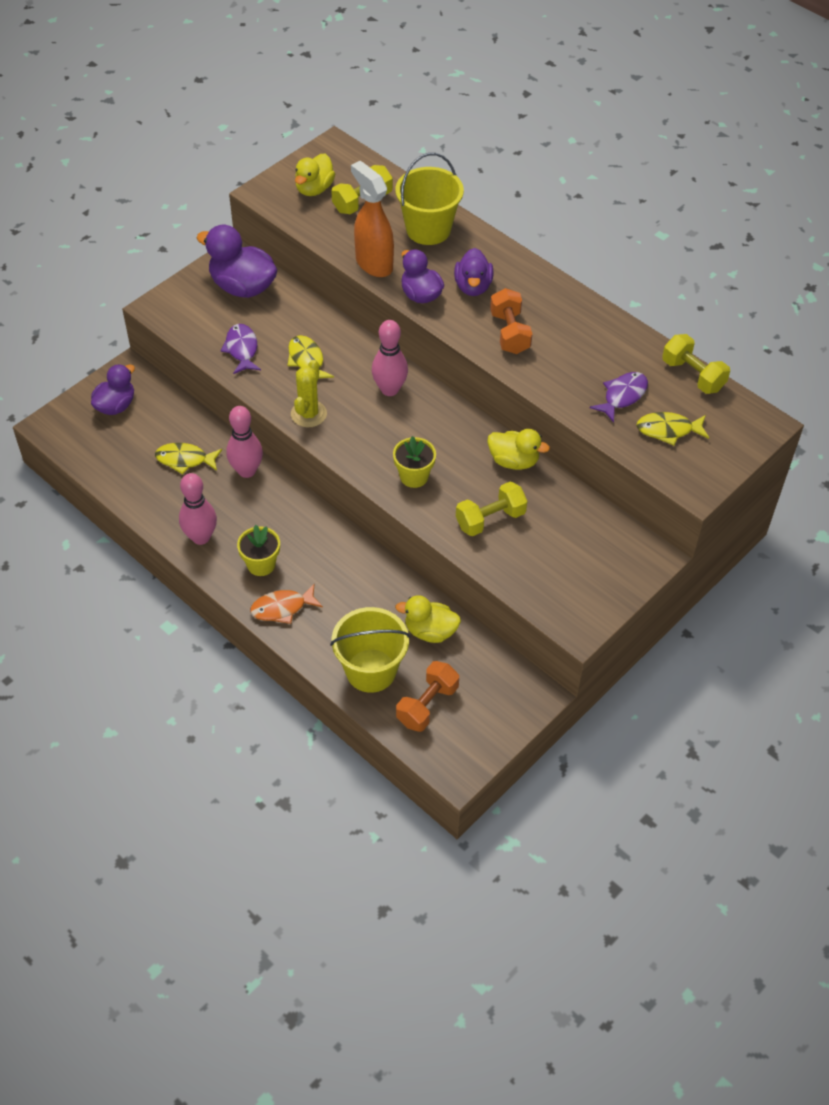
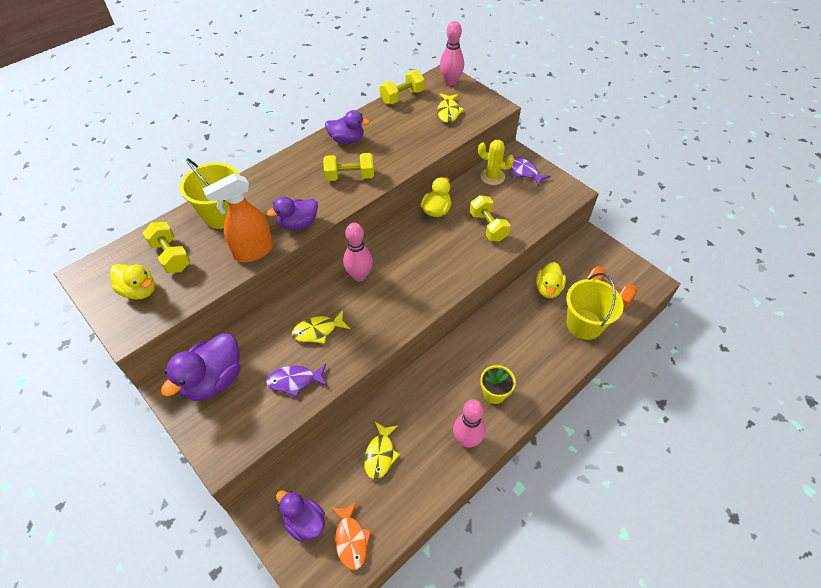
camera: 85 degrees left, 0 degrees up
pink bowling pin [226,406,263,478] -> pink bowling pin moved to [440,21,464,86]
orange fish [250,584,323,624] -> orange fish moved to [332,501,371,570]
yellow cactus [291,360,327,427] -> yellow cactus moved to [478,140,514,185]
yellow flower pot [393,436,436,488] -> none
purple duck [454,248,494,296] -> purple duck moved to [325,110,370,144]
orange dumbbell [490,288,532,354] -> yellow dumbbell [323,153,374,181]
purple fish [590,372,648,423] -> purple fish moved to [510,157,550,187]

